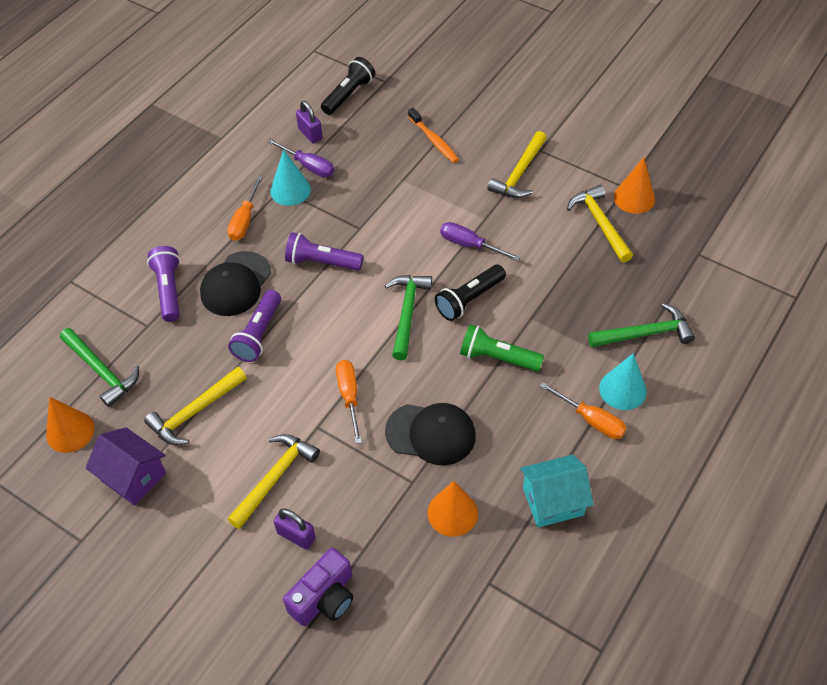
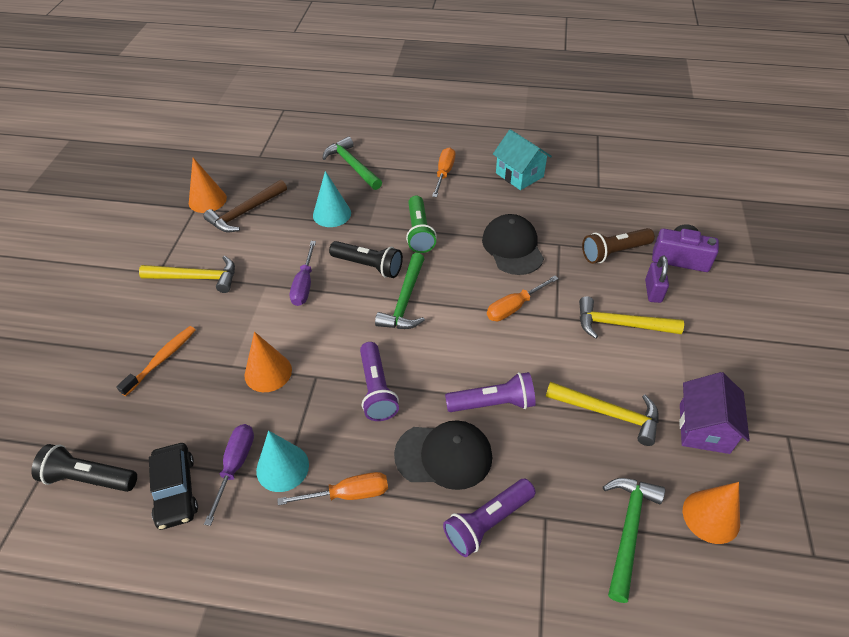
camera: 115 degrees left, 5 degrees down
purple padlock [296,101,323,143] -> black car [149,443,198,530]
green hammer [385,275,432,360] -> green hammer turned 60 degrees counterclockwise [375,253,425,329]
orange cone [428,481,478,537] -> orange cone moved to [245,332,292,392]
yellow hammer [567,185,633,263] -> brown hammer [204,180,287,232]
turquoise cone [599,353,647,410] -> turquoise cone moved to [313,171,351,227]
none -> brown flashlight [582,228,655,264]

